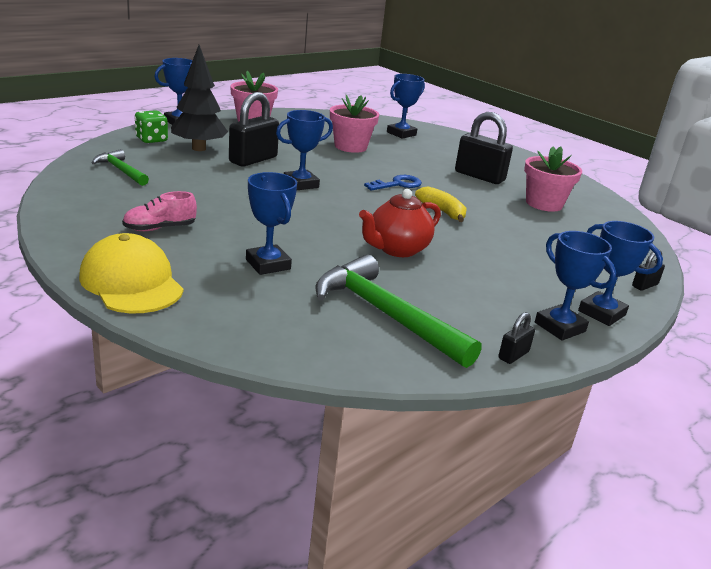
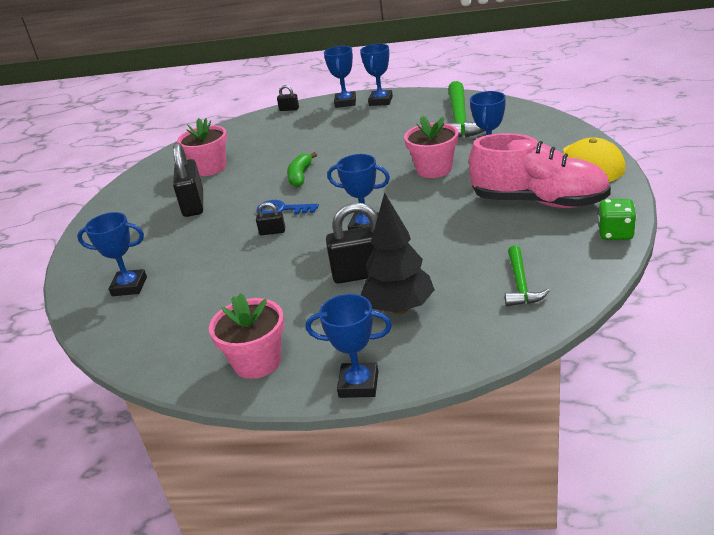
camera: 125 degrees left, 5 degrees up
pink shoe [122,191,197,231] -> pink shoe [469,133,611,208], size x2.17
green dice [134,110,168,143] -> green dice moved to [599,199,636,240]
pink flower pot [330,95,379,153] -> pink flower pot moved to [404,116,459,178]
red teapot [359,189,441,257] -> none
yellow banana [415,186,467,222] -> green banana [287,152,317,187]
black padlock [498,312,535,364] -> black padlock moved to [256,202,285,235]

